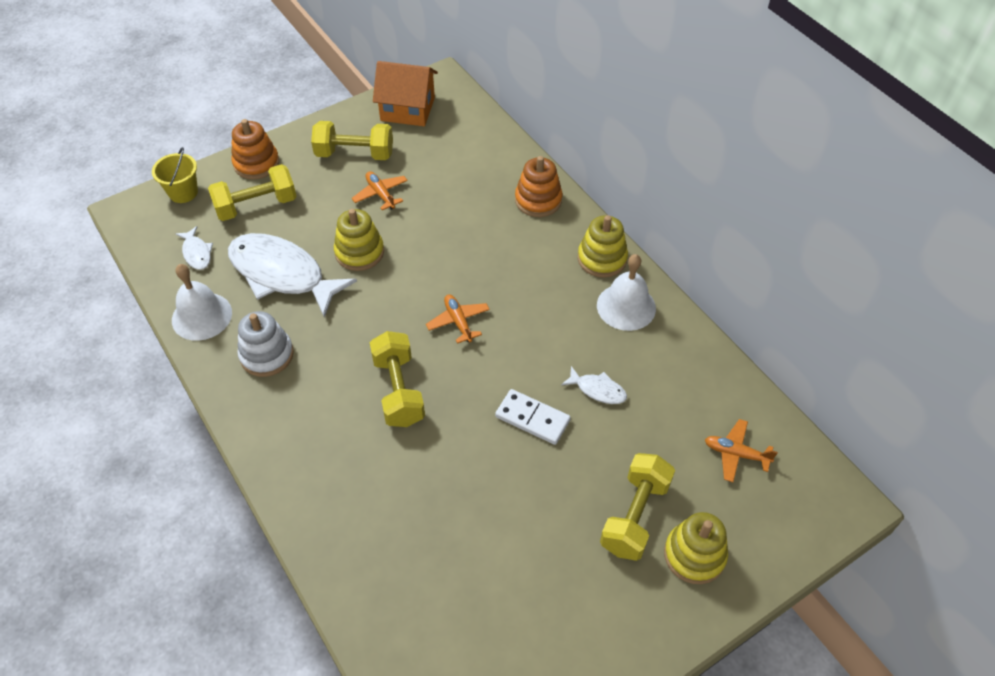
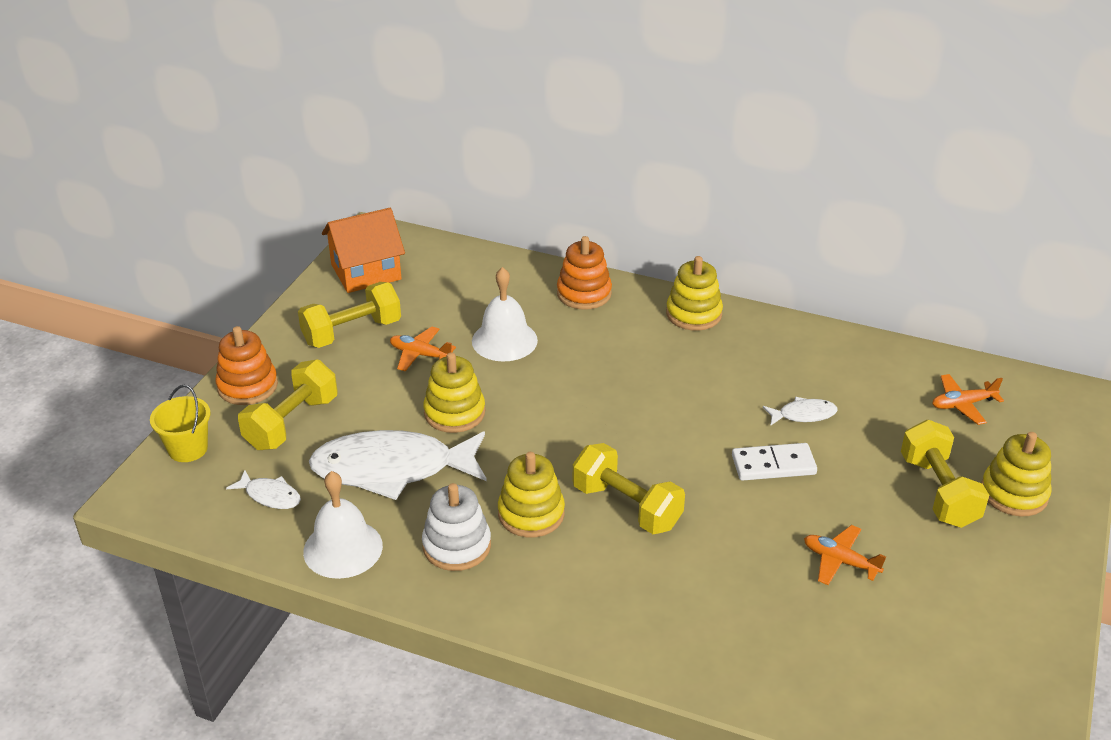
camera: 35 degrees left, 15 degrees down
orange plane [426,294,490,344] -> orange plane moved to [804,525,886,585]
white bell [597,254,656,331] -> white bell moved to [472,267,538,362]
none -> yellow stacking toy [498,452,565,537]

